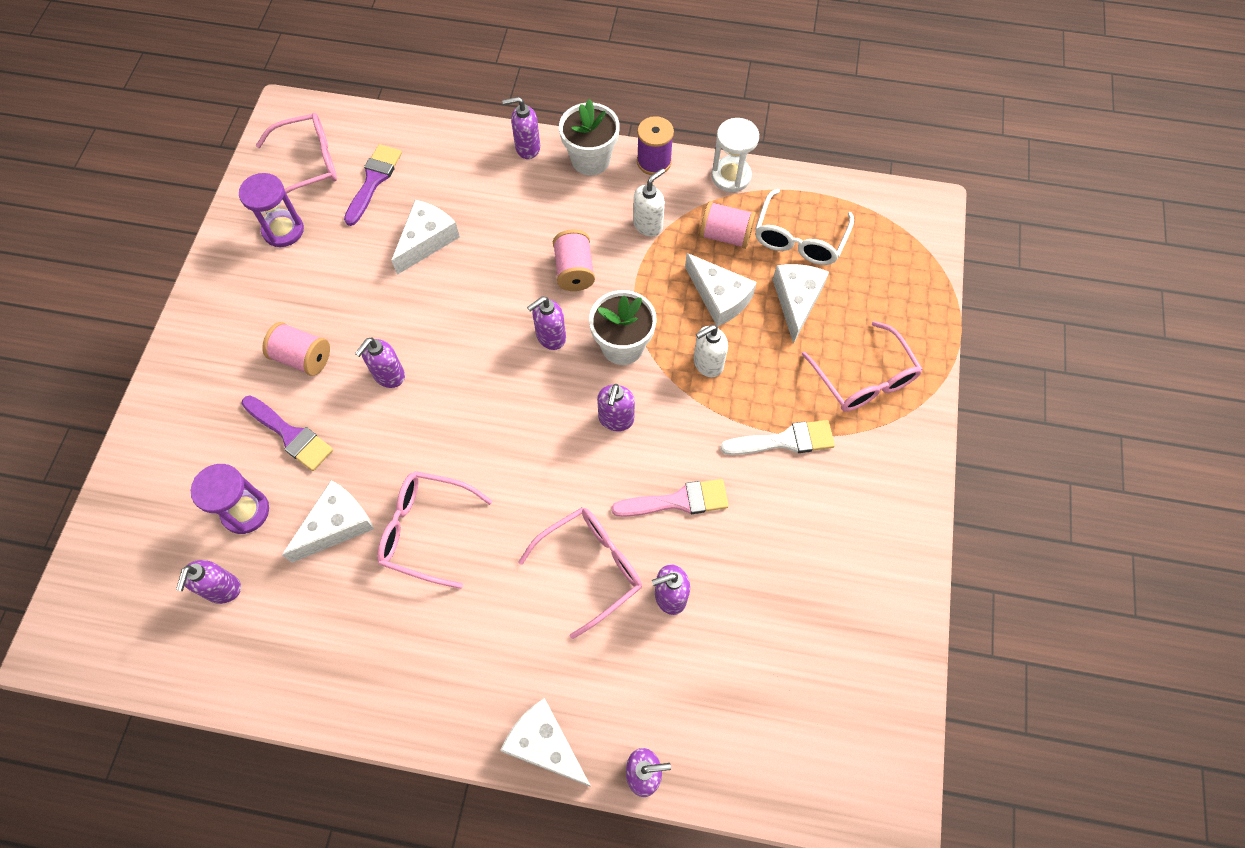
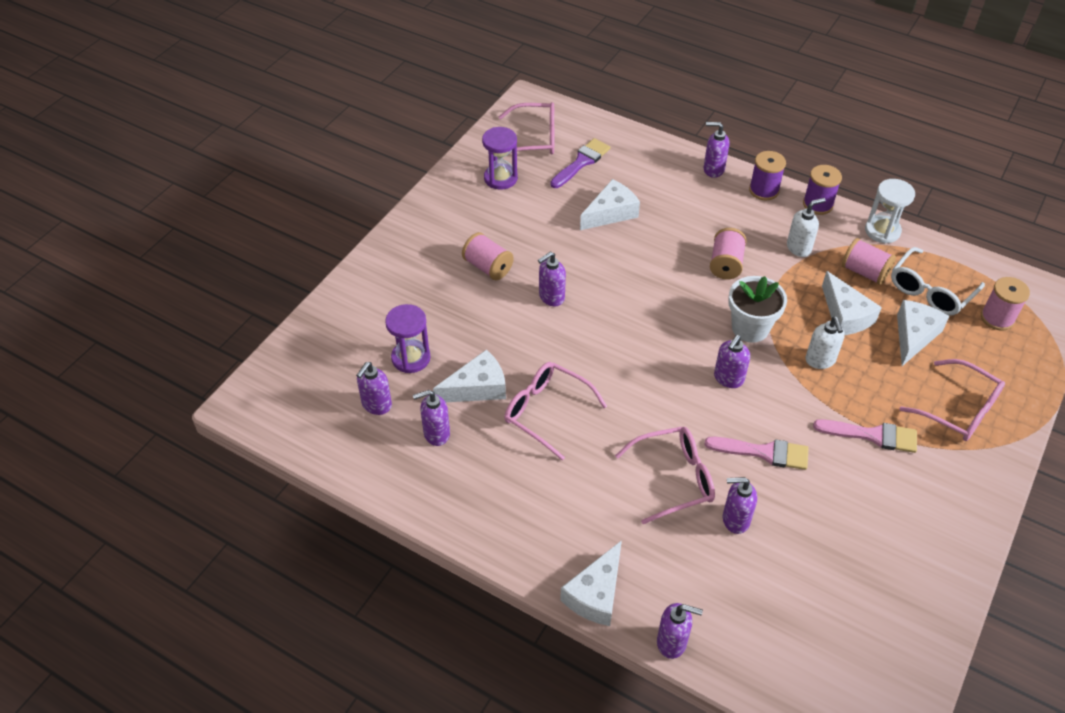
camera: 20 degrees right, 15 degrees down
purple brush [242,396,333,471] -> none
white cheese [500,698,591,787] -> white cheese turned 120 degrees counterclockwise [560,540,622,626]
purple soap dispenser [527,297,566,350] -> purple soap dispenser moved to [413,390,450,446]
white flower pot [559,99,620,176] -> purple spool [749,151,786,201]
white soap dispenser [693,325,728,377] -> white soap dispenser turned 90 degrees counterclockwise [806,317,845,369]
white brush [721,420,835,455] -> pink brush [813,419,917,453]
pink glasses [802,321,923,412] -> pink glasses turned 45 degrees counterclockwise [899,359,1005,441]
none -> pink spool [981,277,1030,331]

